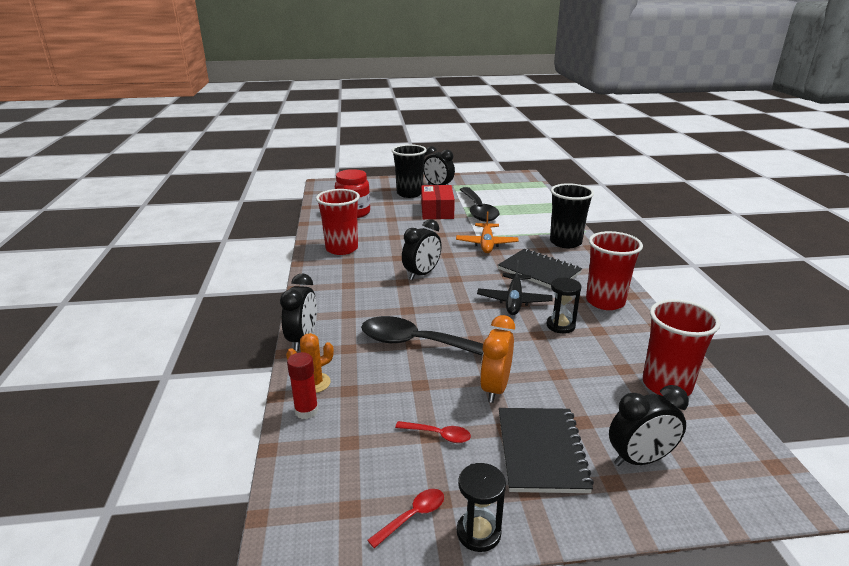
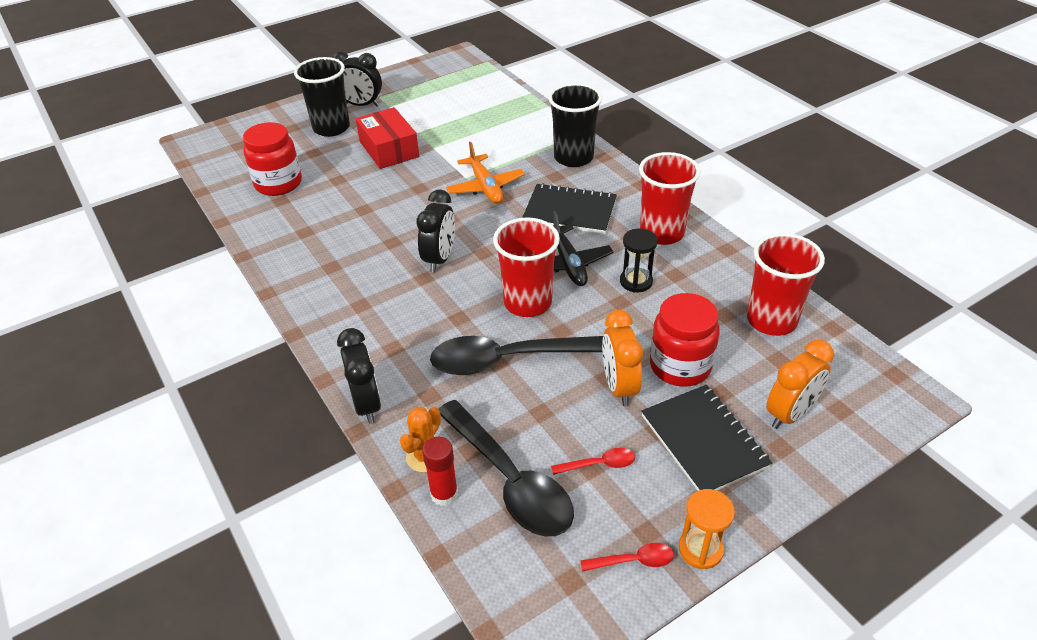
camera: 25 degrees left, 15 degrees up
red cup [316,189,360,255] -> red cup moved to [493,218,560,317]
red spoon [367,489,444,548] -> red spoon turned 60 degrees clockwise [580,543,674,571]
black hourglass [457,463,506,552] -> orange hourglass [679,489,735,569]
black spoon [460,187,499,222] -> black spoon moved to [438,400,574,536]
black clock [609,385,689,466] -> orange clock [766,340,834,429]
none -> red jar [650,293,720,387]

